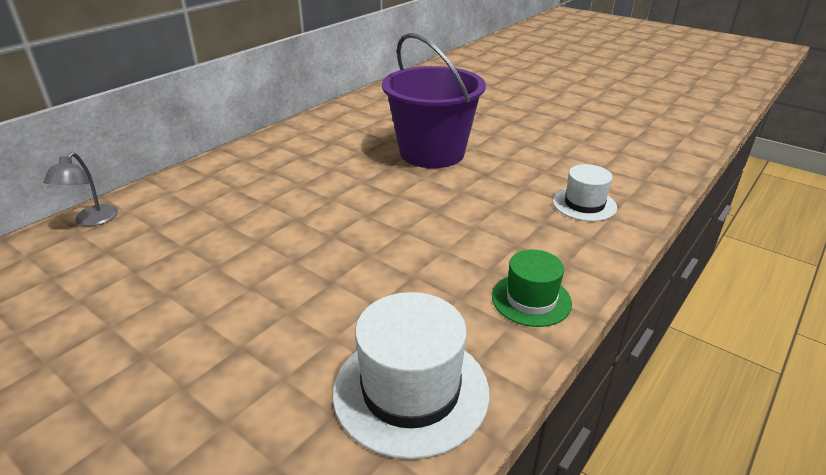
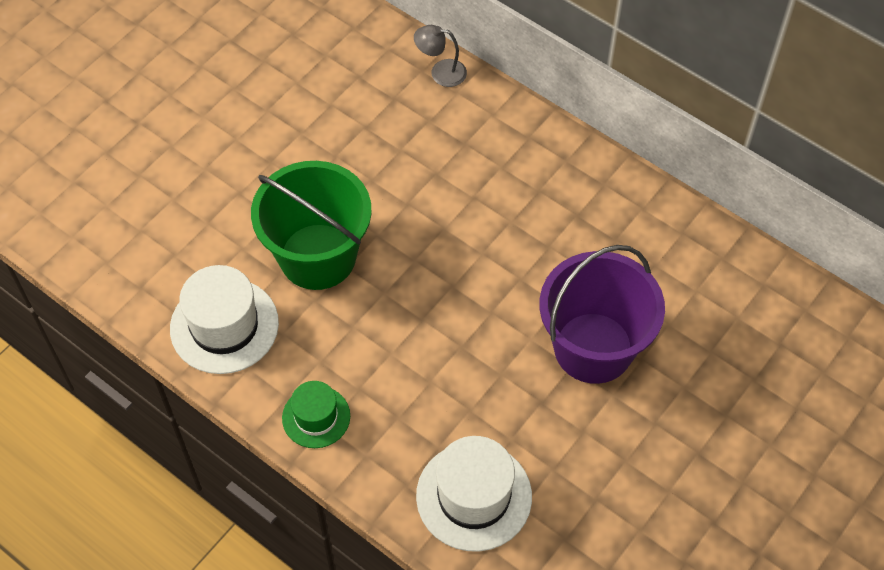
camera: 90 degrees right, 25 degrees up
white hat [553,164,617,222] -> white hat [416,436,532,552], size x1.65
none -> green bucket [251,161,372,290]

